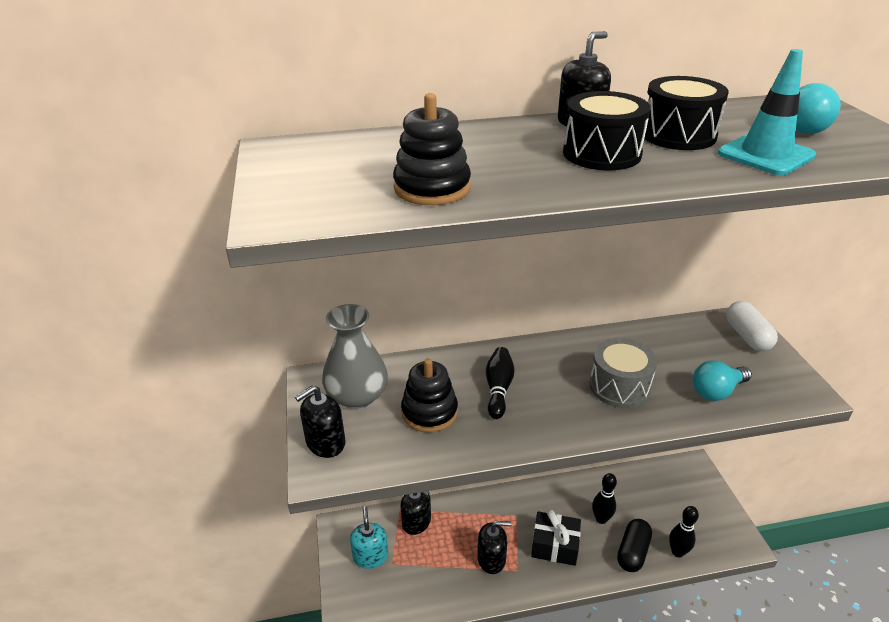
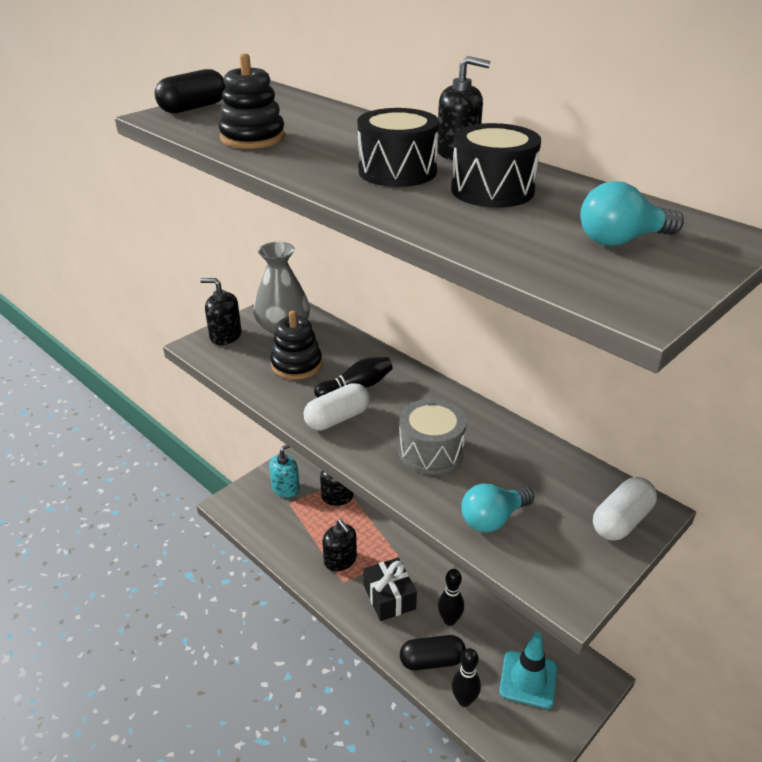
camera: 55 degrees right, 0 degrees up
turquoise light bulb [693,360,752,401] -> turquoise light bulb turned 60 degrees counterclockwise [461,483,534,533]
turquoise traffic cone [718,49,816,175] -> turquoise traffic cone moved to [499,632,557,709]
none -> black capsule [155,69,226,113]
none -> white capsule [304,383,370,431]

